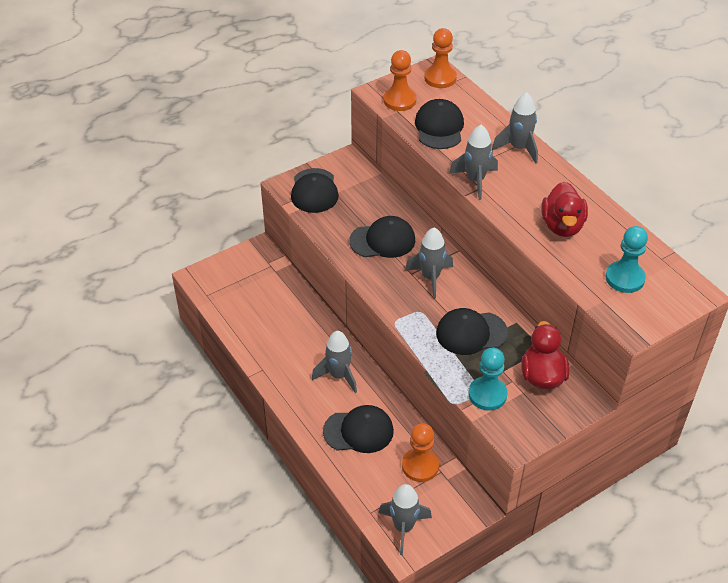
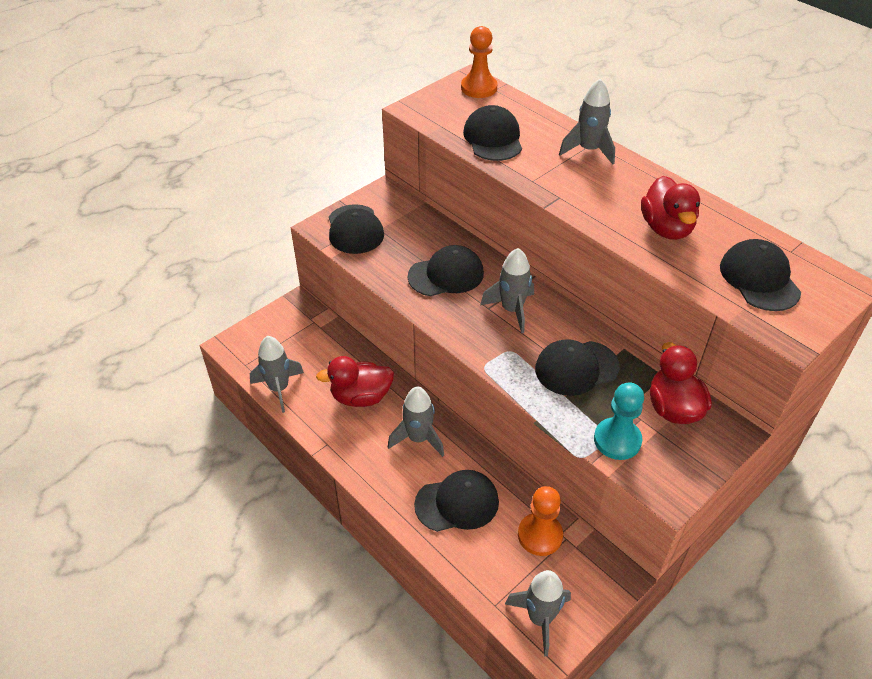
camera: 10 degrees left, 0 degrees up
orange pawn [383,50,416,111] -> none
grey rocket [449,125,498,200] -> grey rocket moved to [250,336,304,413]
turquoise pawn [605,226,648,293] -> black cap [720,239,801,311]
none -> red duck [316,356,394,407]

